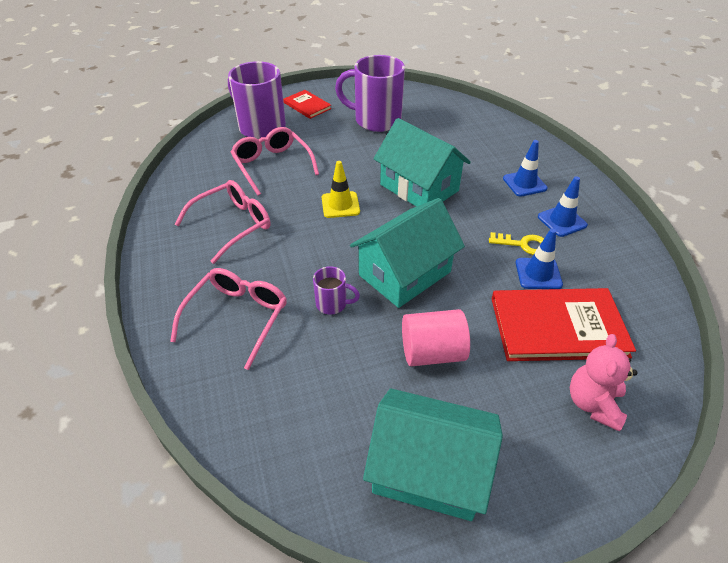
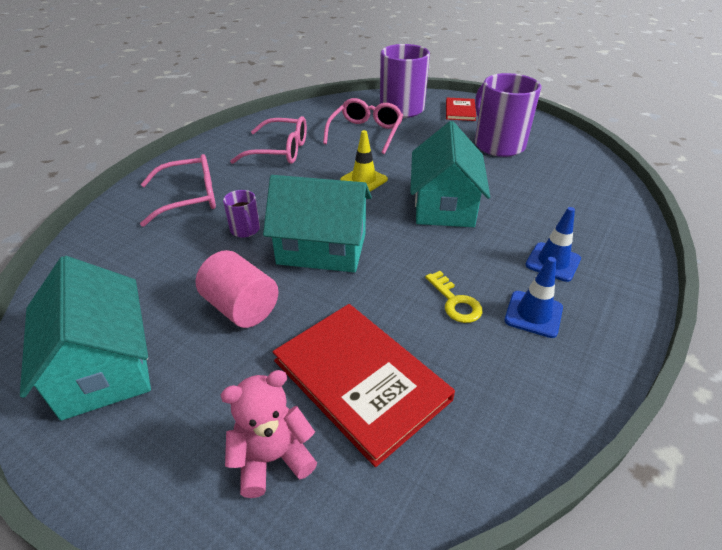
camera: 50 degrees right, 5 degrees down
blue traffic cone [516,228,563,289] -> none

